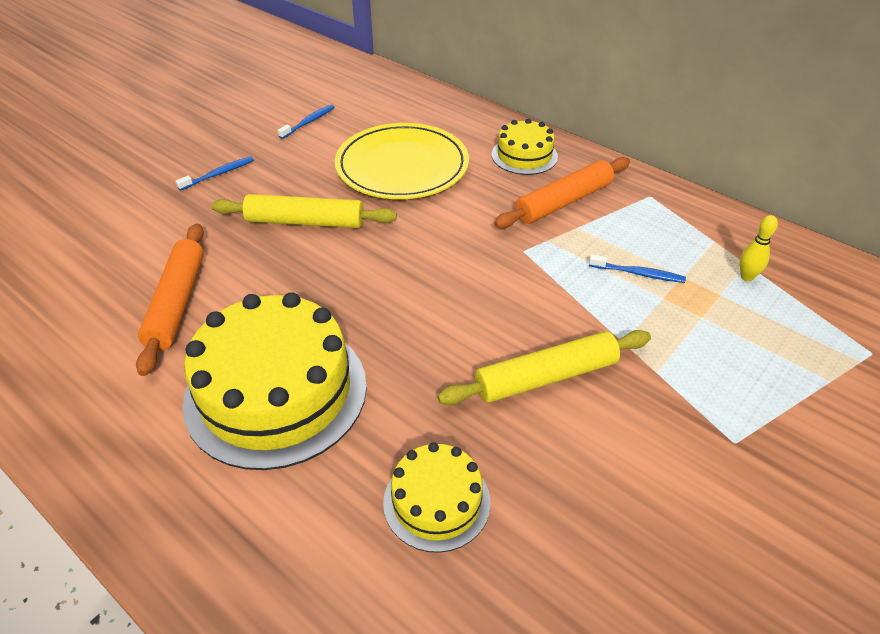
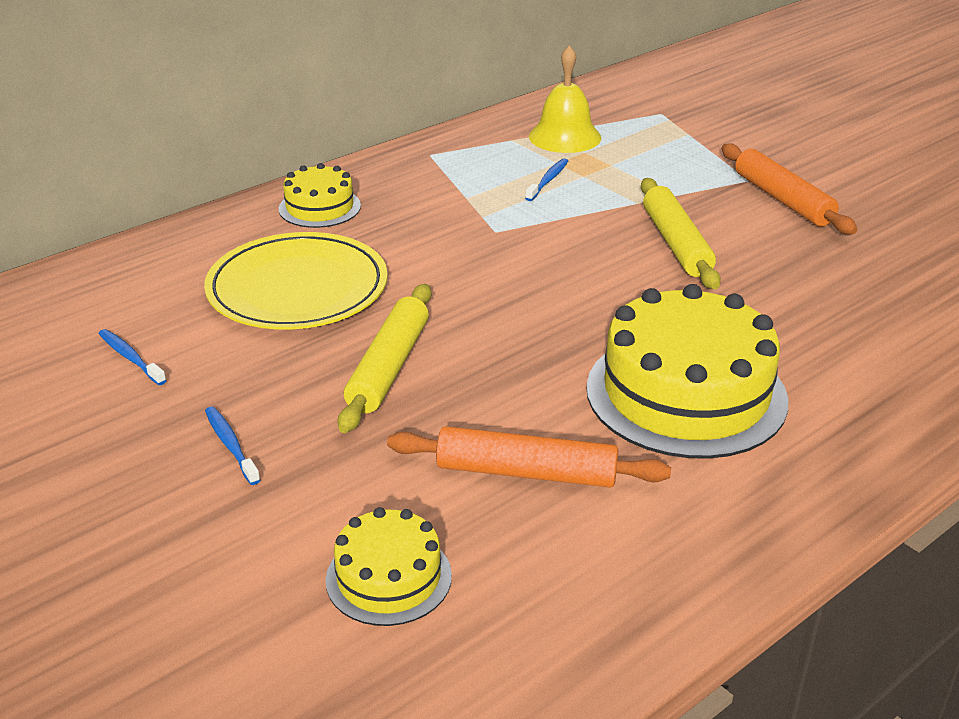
camera: 80 degrees left, 10 degrees down
yellow cake [383,442,490,553] -> yellow cake moved to [325,507,452,626]
orange rolling pin [494,157,630,229] -> orange rolling pin moved to [721,144,857,234]
yellow bowling pin [740,215,778,281] -> yellow bell [529,45,601,153]

